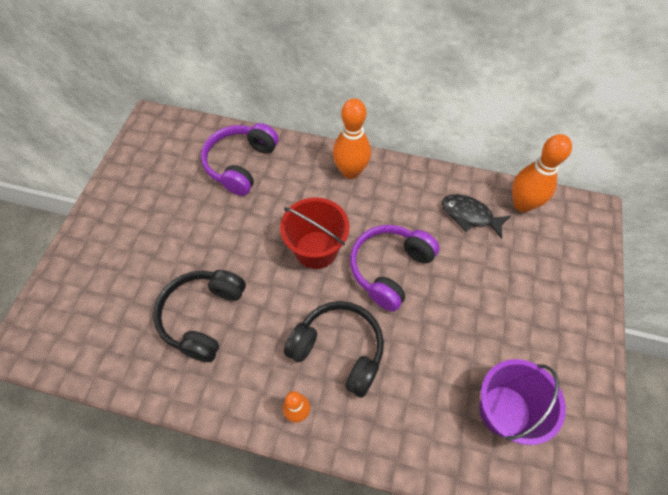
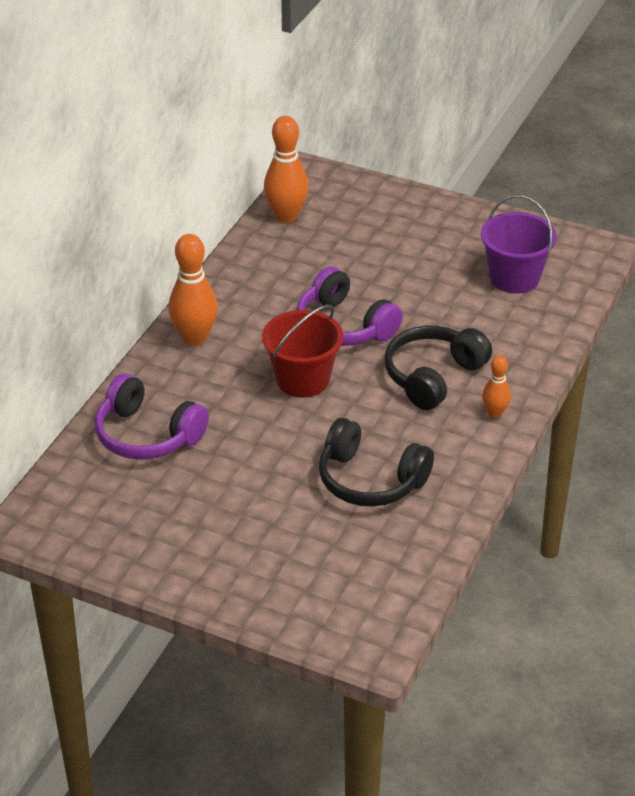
camera: 80 degrees left, 20 degrees down
black fish [442,194,511,239] -> none

